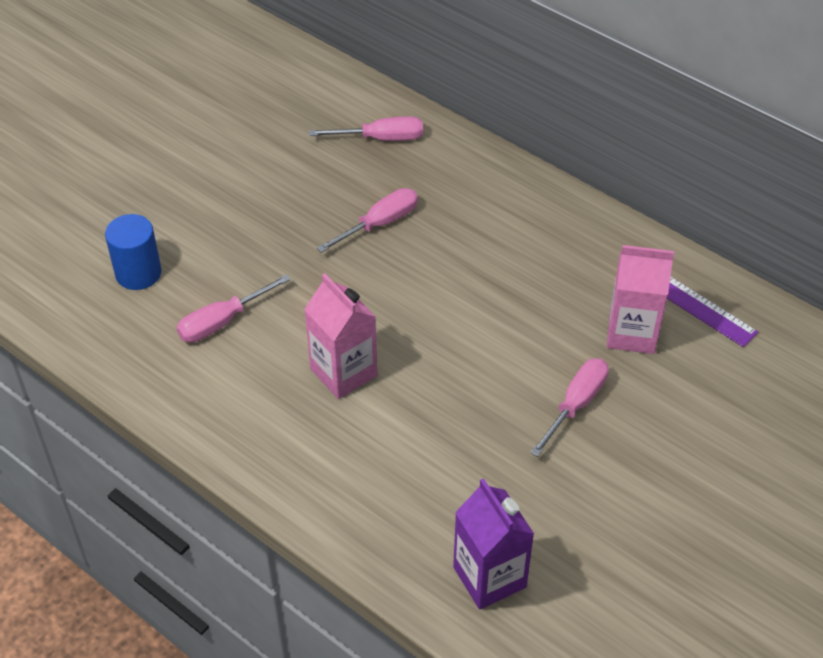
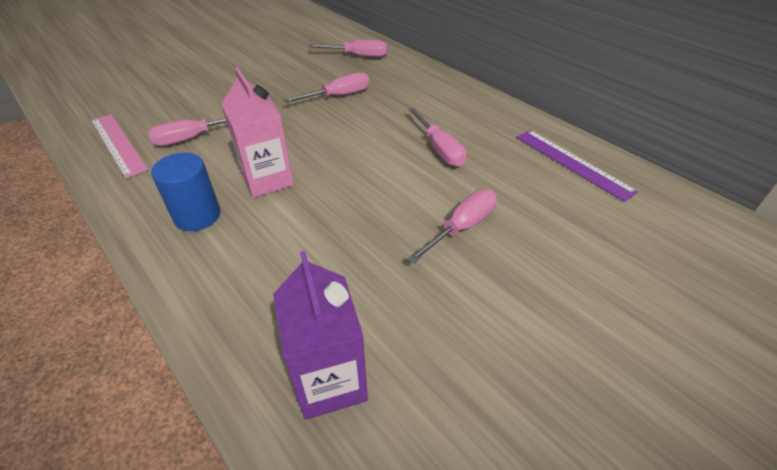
camera: 10 degrees right, 5 degrees down
blue cylinder [105,214,161,290] -> blue cylinder moved to [151,153,220,231]
pink carton [607,245,674,354] -> none
none -> pink ruler [91,114,148,178]
none -> pink screwdriver [408,108,467,167]

